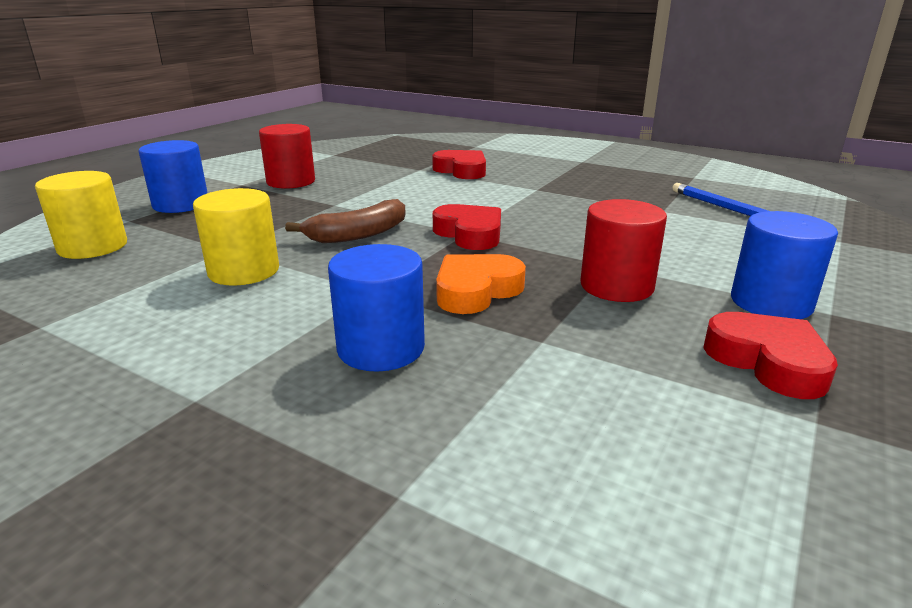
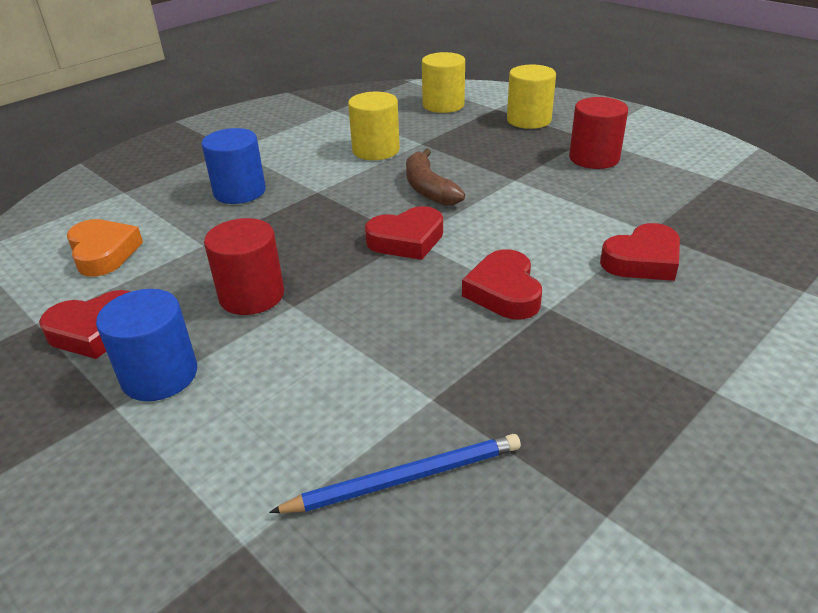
camera: 105 degrees right, 10 degrees up
blue cylinder [138,140,208,213] -> yellow cylinder [507,65,556,129]
orange heart [436,254,526,314] -> orange heart moved to [67,219,143,277]
none -> red heart [462,249,542,320]

